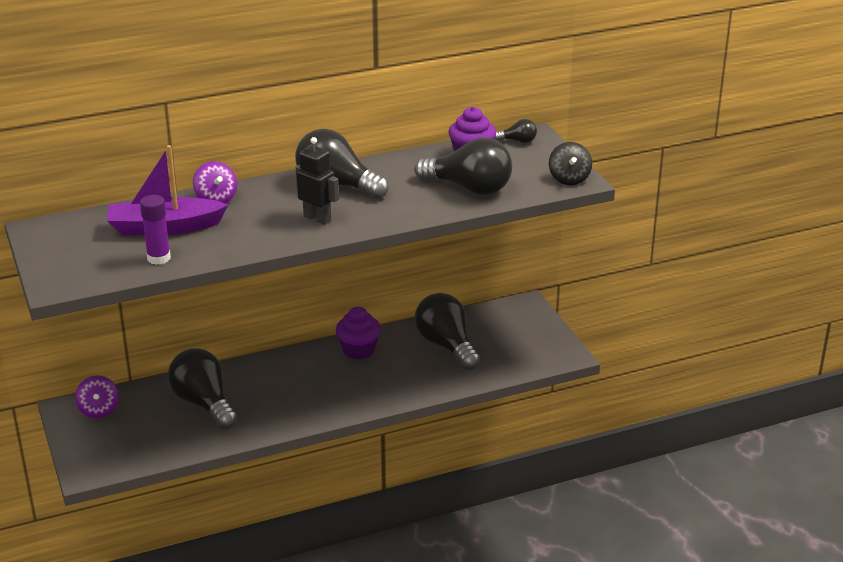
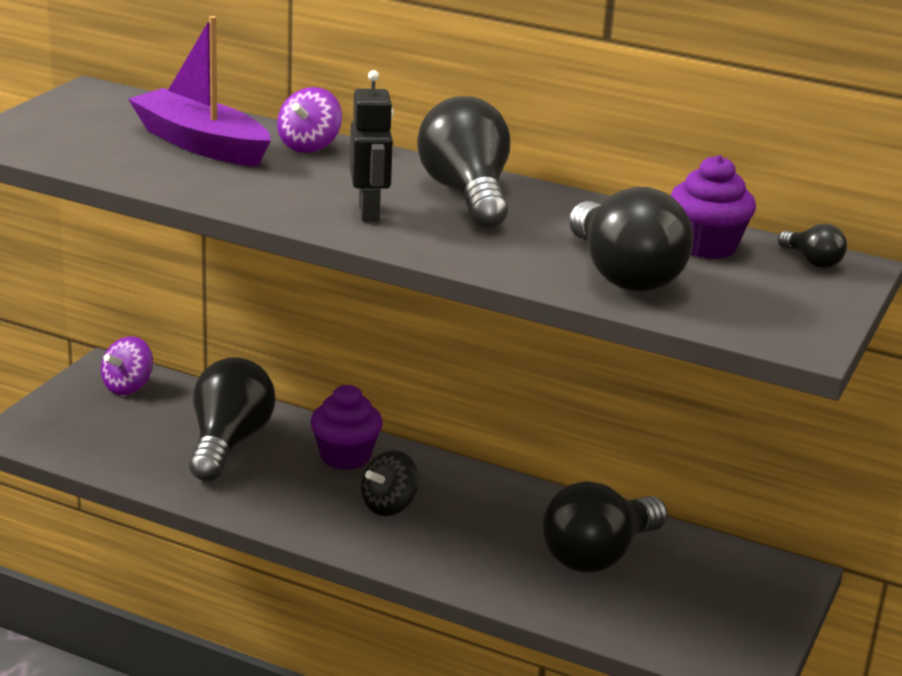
camera: 45 degrees right, 5 degrees down
purple glue stick [140,195,171,265] -> none
purple cupcake [336,307,381,360] -> purple cupcake moved to [311,385,383,470]
black light bulb [414,293,480,370] -> black light bulb turned 150 degrees counterclockwise [542,481,668,573]
black spinning top [549,142,592,185] -> black spinning top moved to [361,450,419,516]

